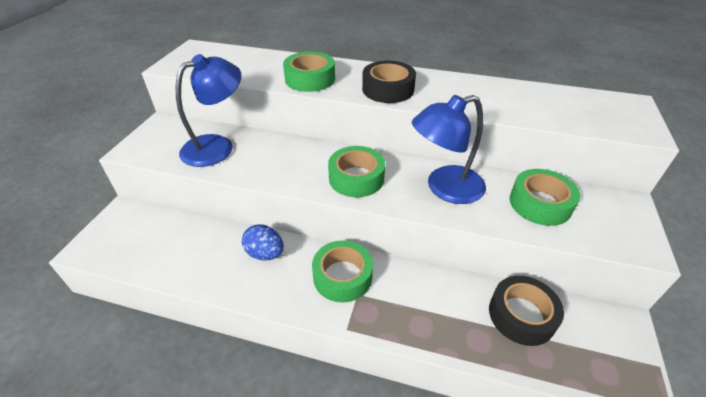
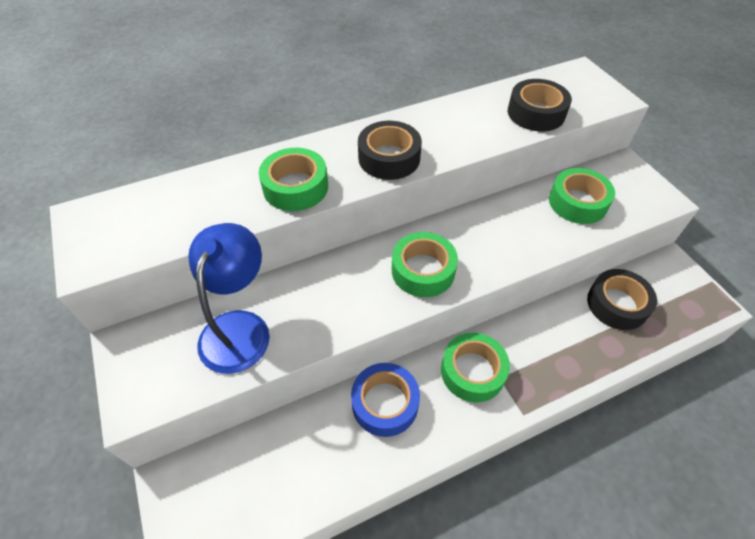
camera: 40 degrees left, 10 degrees up
blue egg [242,224,284,260] -> blue tape [351,363,420,437]
blue lamp [412,95,486,204] -> none
none -> black tape [508,79,572,131]

